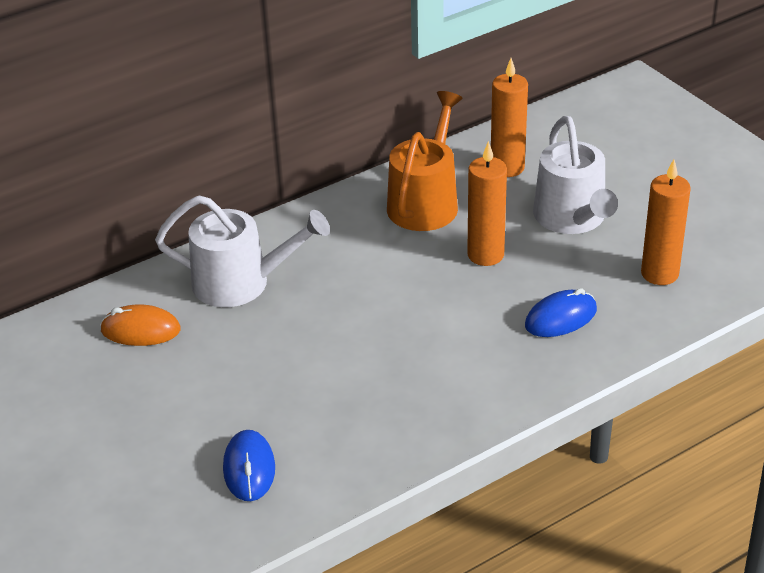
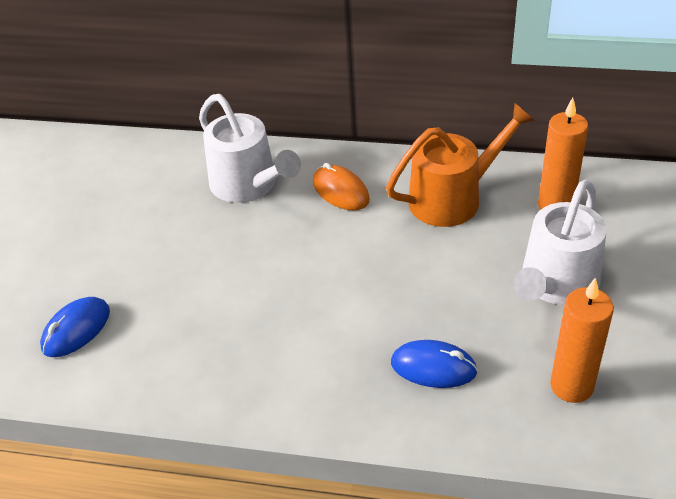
camera: 45 degrees right, 5 degrees up
orange mouse [100,304,181,346] -> orange mouse moved to [313,163,370,210]
orange candle [467,141,507,266] -> none

